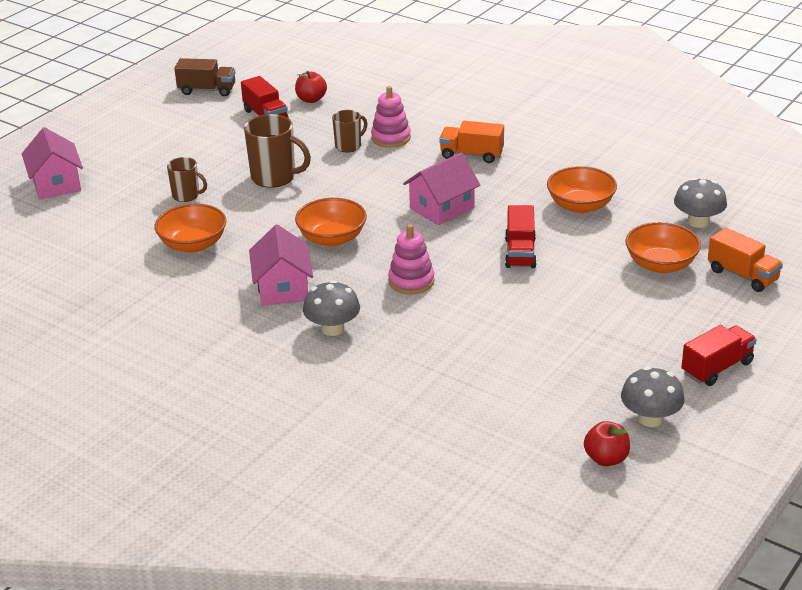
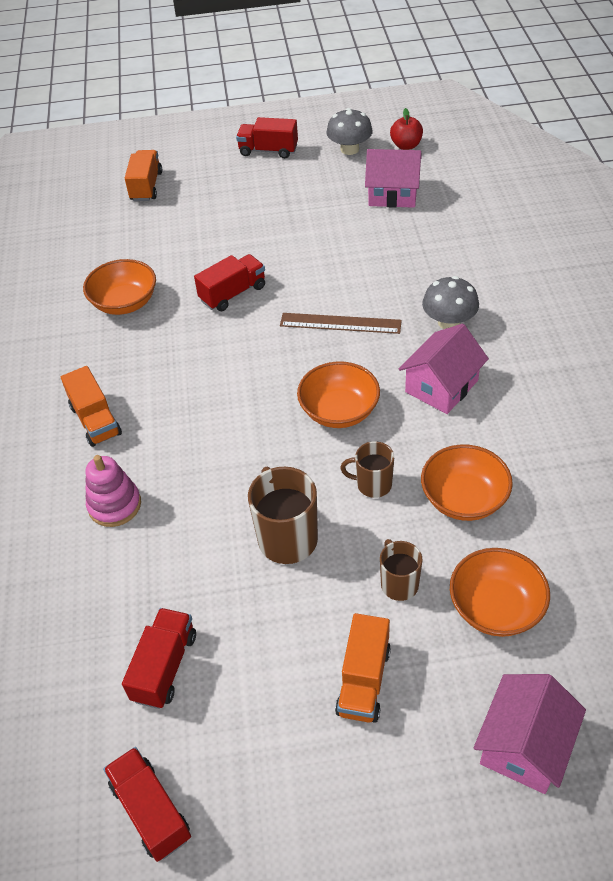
camera: 130 degrees left, 15 degrees up
brown truck [174,58,235,96] -> red truck [103,747,191,862]
red apple [295,71,327,103] -> none
brown mug [332,110,368,153] -> brown mug moved to [340,441,394,498]
pink stacking toy [388,224,435,294] -> brown ruler [280,313,402,334]
pink house [403,153,480,225] -> pink house moved to [365,149,422,208]
orange bowl [625,222,701,273] -> orange bowl moved to [450,548,550,637]
grey mushroom [674,178,727,228] -> none
none -> orange truck [335,613,391,723]

